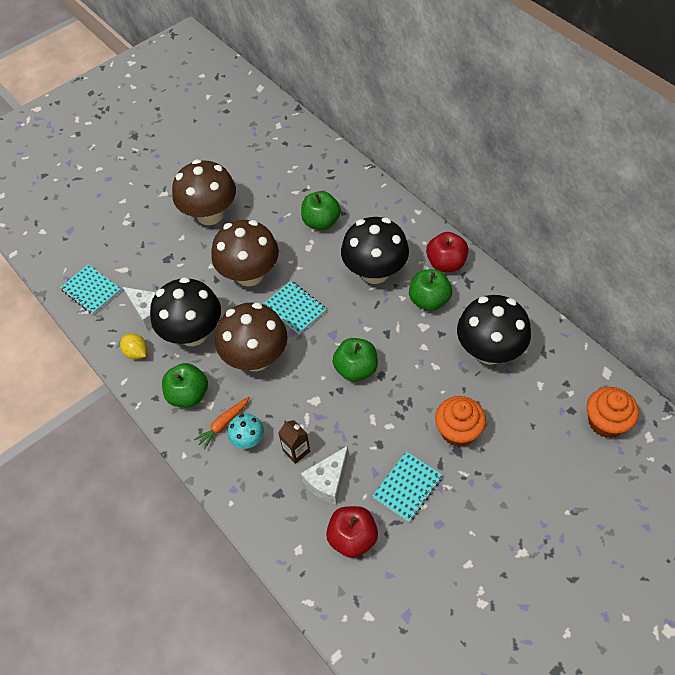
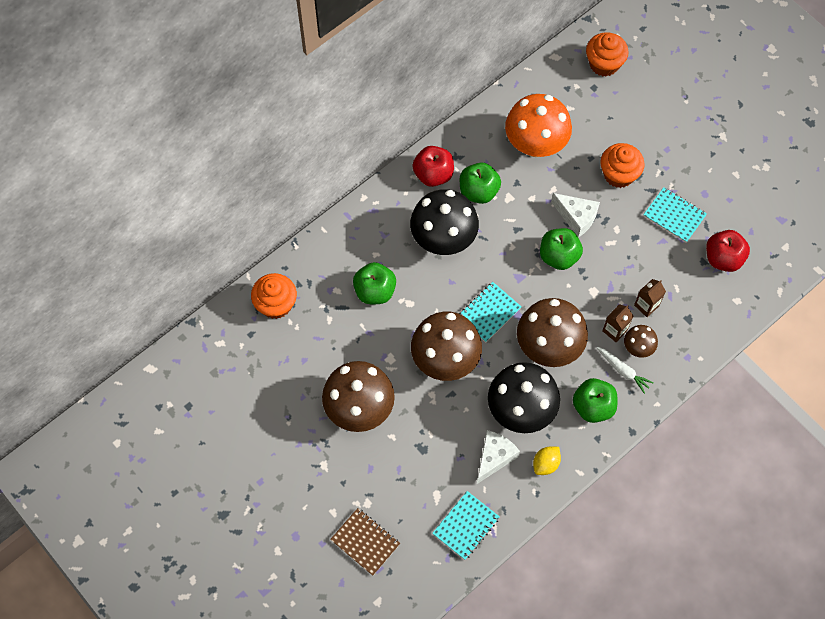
camera: 95 degrees left, 10 degrees up
orange carrot [194,397,250,449] -> white carrot [596,347,654,394]
turquoise mushroom [228,414,264,449] -> brown mushroom [624,325,658,358]
white cheese [301,446,349,504] -> white cheese moved to [551,193,600,238]
black mushroom [457,295,531,365] -> orange mushroom [505,94,572,157]
none -> orange cupcake [251,273,297,319]
none -> brown notebook [330,508,400,576]
none -> brown carton [602,304,633,342]

